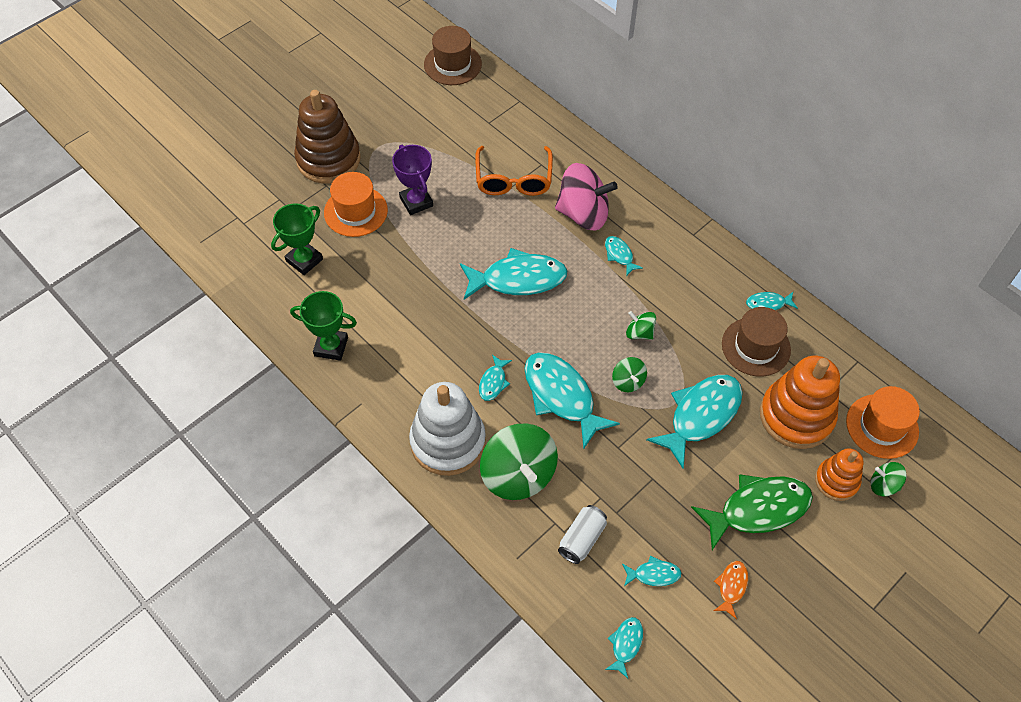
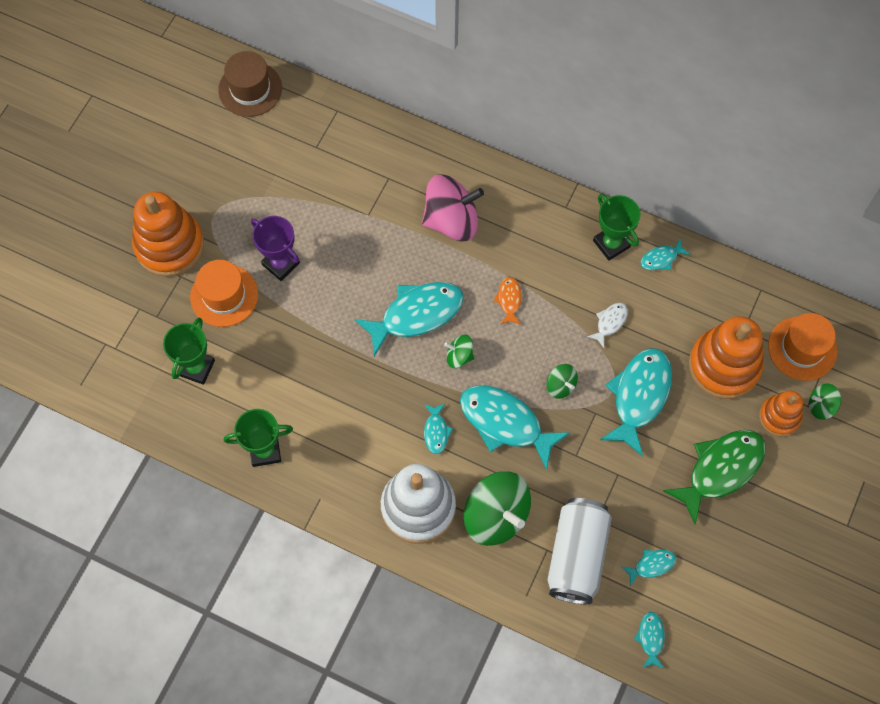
camera: 20 degrees left, 10 degrees up
brown stacking toy [294,90,361,183] -> orange stacking toy [132,192,204,277]
orange glasses [475,146,553,196] -> none
white can [558,505,607,564] -> white can [547,498,612,604], size x1.83
turquoise fish [605,236,643,276] -> none
green spinning top [626,311,656,340] -> green spinning top moved to [444,335,475,368]
orange fish [714,561,748,619] -> orange fish moved to [493,277,522,325]
brown hat [722,307,791,377] -> none
none -> white fish [587,303,628,348]
none -> green trophy [593,194,641,261]

